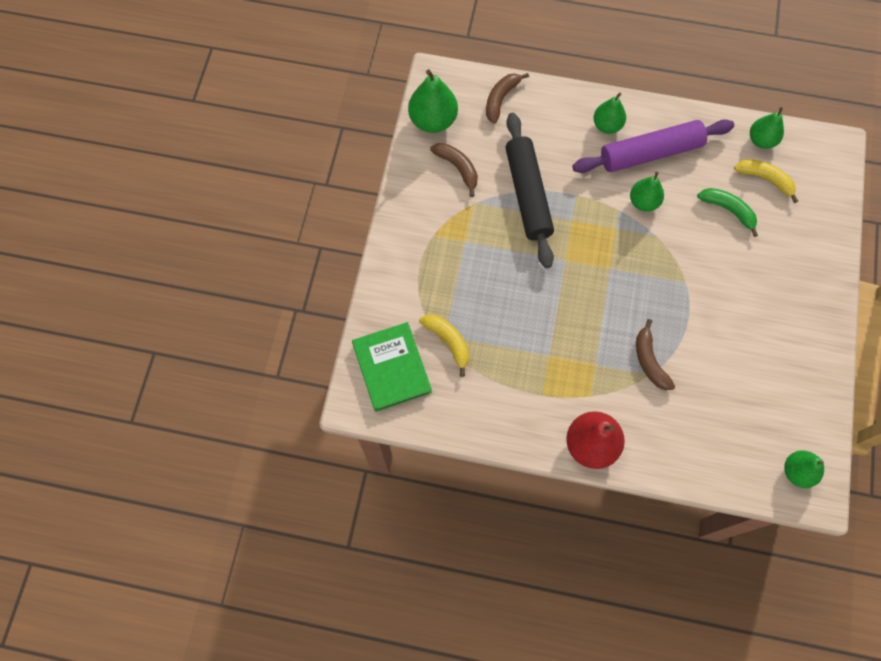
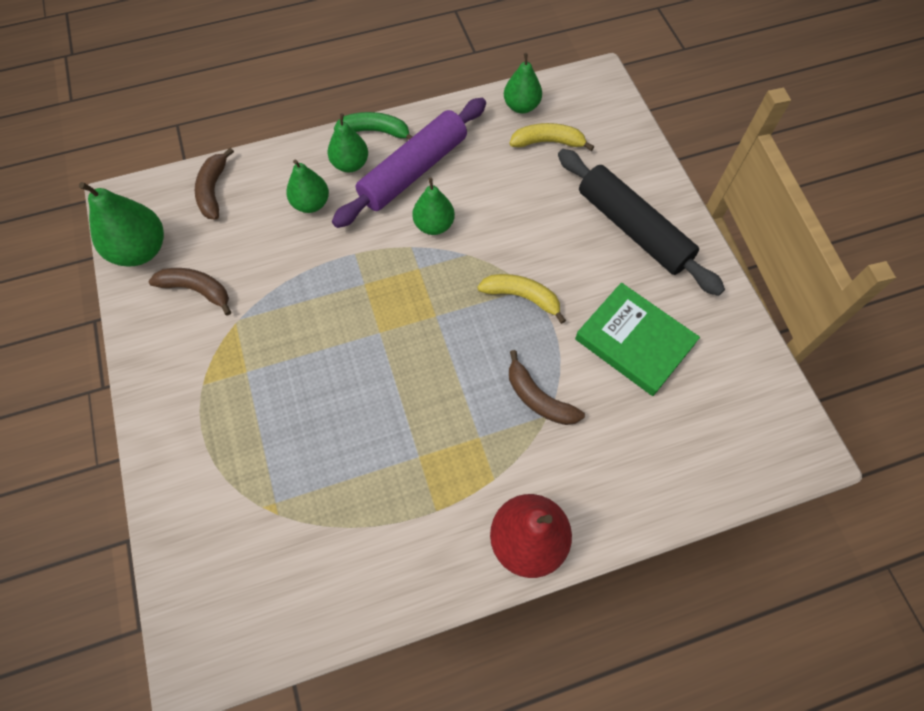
camera: 30 degrees left, 5 degrees down
green book [352,322,432,412] -> green book moved to [575,283,700,396]
yellow banana [419,315,469,377] -> yellow banana moved to [477,274,566,324]
black rolling pin [505,113,554,268] -> black rolling pin moved to [558,149,725,296]
green banana [697,188,758,237] -> green banana moved to [334,112,412,140]
green pear [784,450,824,488] -> green pear moved to [286,159,329,213]

